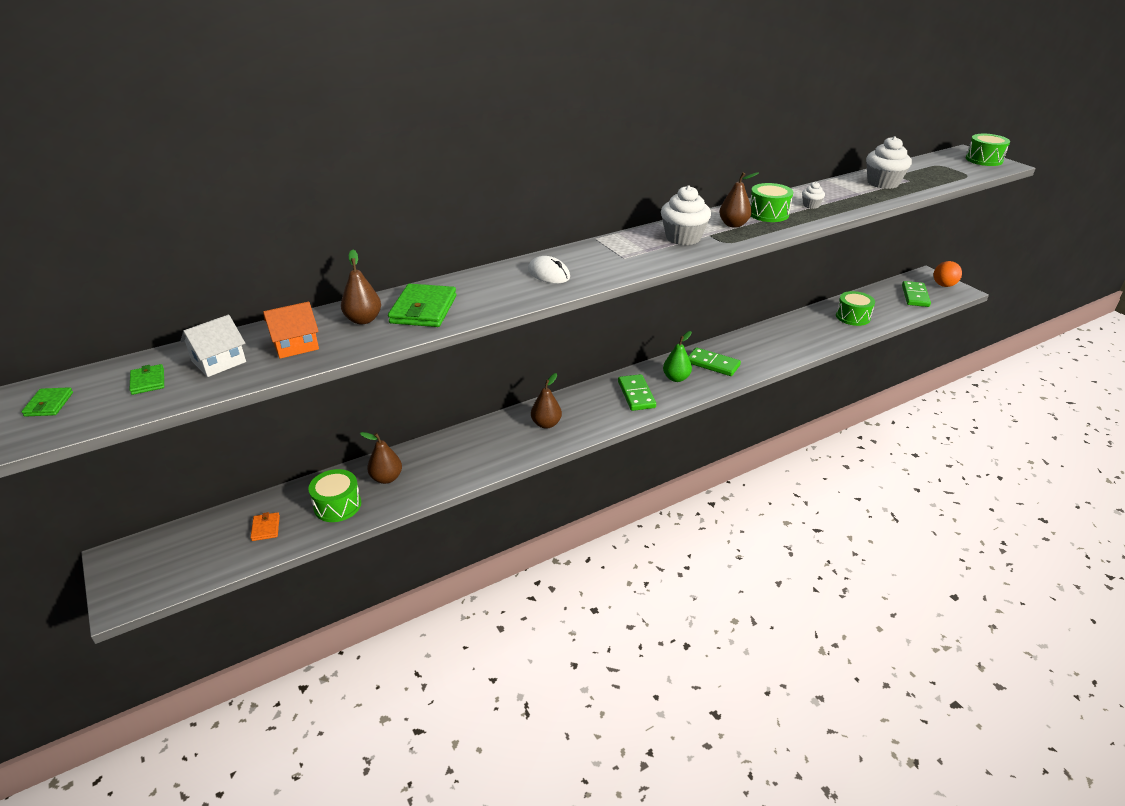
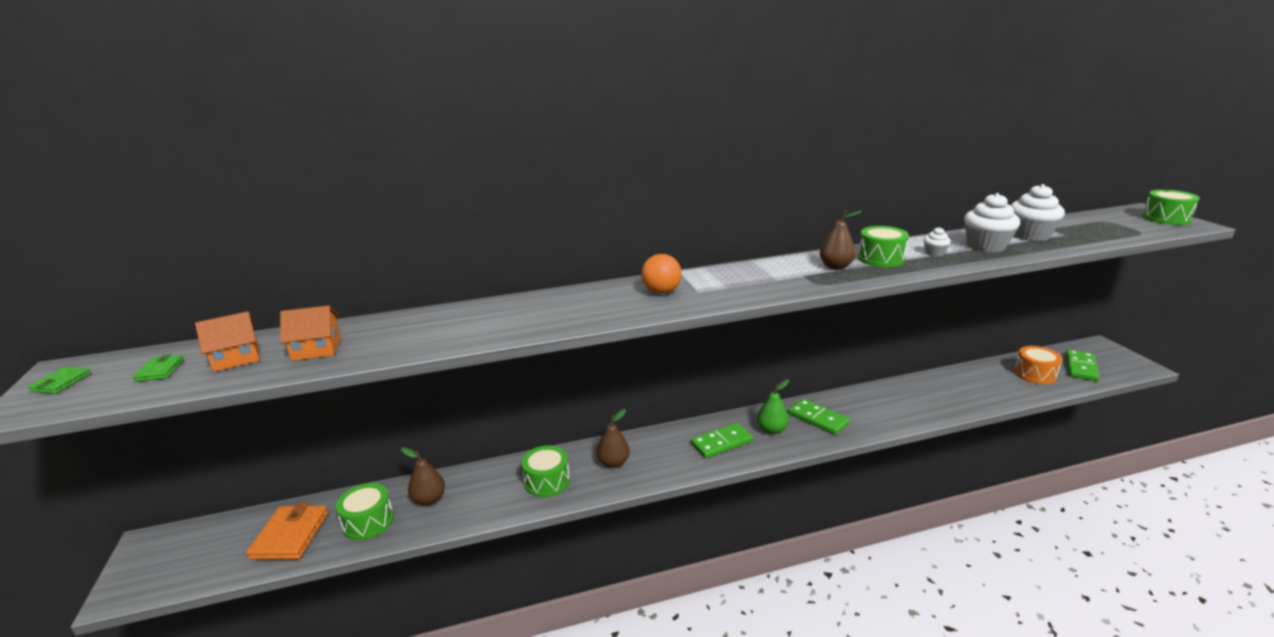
camera: 15 degrees right, 10 degrees down
white house [181,315,246,377] -> orange house [195,311,260,372]
orange wallet [250,512,280,541] -> orange wallet [246,503,328,560], size x1.97
brown pear [341,249,381,324] -> none
green wallet [388,284,456,327] -> none
white mouse [528,256,570,283] -> none
green domino [618,374,656,411] -> green domino turned 60 degrees clockwise [691,423,753,458]
white cupcake [661,185,711,245] -> white cupcake moved to [964,193,1020,252]
green drum [836,291,875,326] -> green drum moved to [521,446,570,497]
orange ball [934,261,962,287] -> orange ball moved to [641,254,682,294]
none -> orange drum [1014,346,1062,384]

